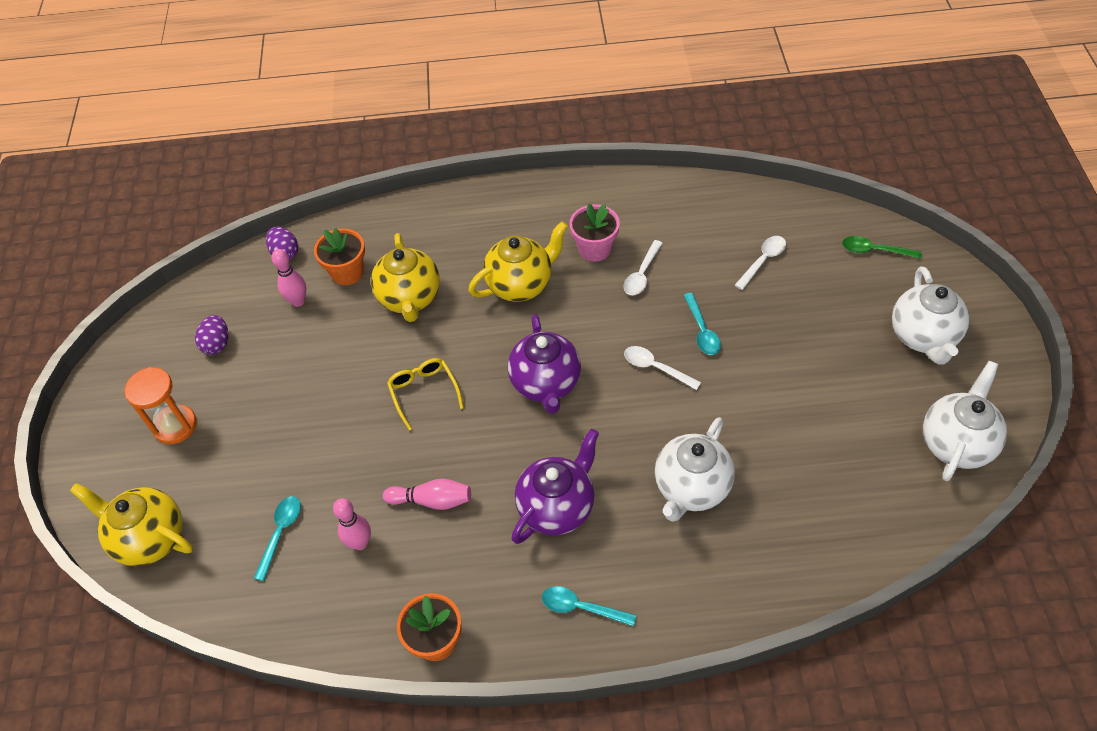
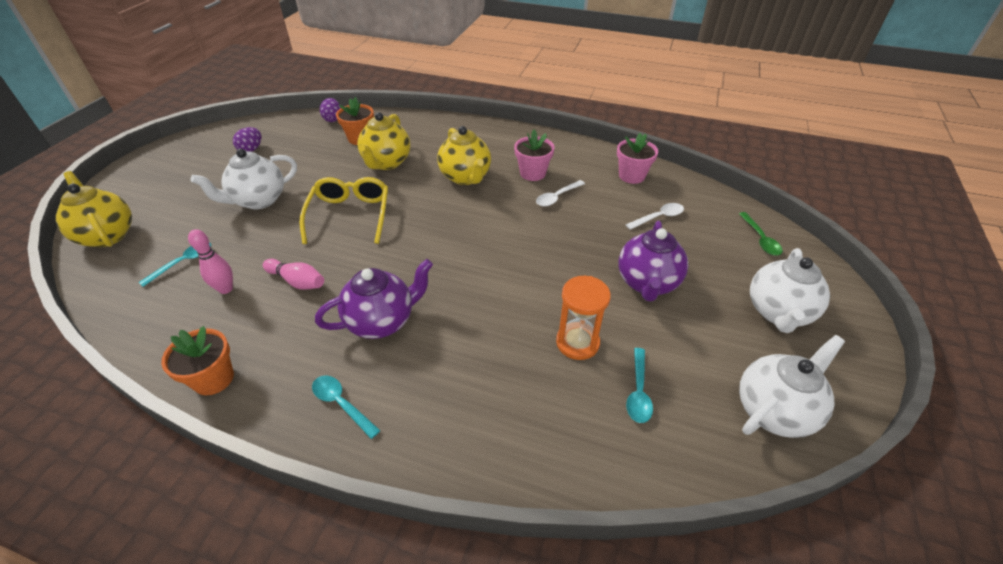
camera: 20 degrees right, 10 degrees down
orange hourglass [125,367,197,444] -> orange hourglass moved to [556,276,611,360]
pink bowling pin [271,249,306,307] -> none
yellow glasses [387,358,464,431] -> yellow glasses [299,177,388,244], size x1.57
yellow teapot [469,221,568,302] -> yellow teapot turned 75 degrees clockwise [437,126,491,185]
purple teapot [508,314,581,414] -> purple teapot moved to [618,221,688,302]
white spoon [624,346,701,390] -> none
white teapot [655,417,735,522] -> white teapot moved to [191,149,297,210]
turquoise spoon [683,293,721,355] -> turquoise spoon moved to [626,348,653,423]
green spoon [842,236,922,259] -> green spoon turned 135 degrees counterclockwise [739,212,783,256]
none -> pink flower pot [617,133,658,184]

